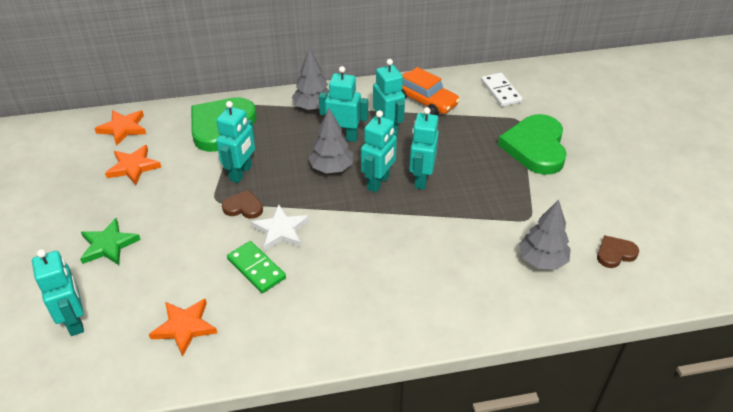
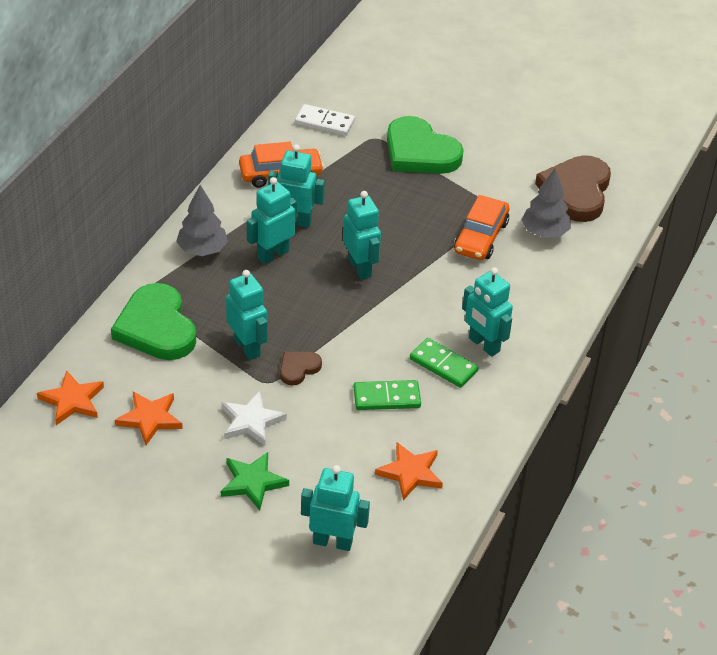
camera: 55 degrees left, 0 degrees up
white star [251,204,309,251] -> white star moved to [222,391,287,446]
grey tree [309,109,353,173] -> none
turquoise robot [409,107,439,190] -> turquoise robot moved to [462,267,513,357]
brown heart [597,235,639,268] -> brown heart [535,155,611,222], size x2.09
none -> green domino [410,338,479,388]
none -> orange car [454,195,509,260]

